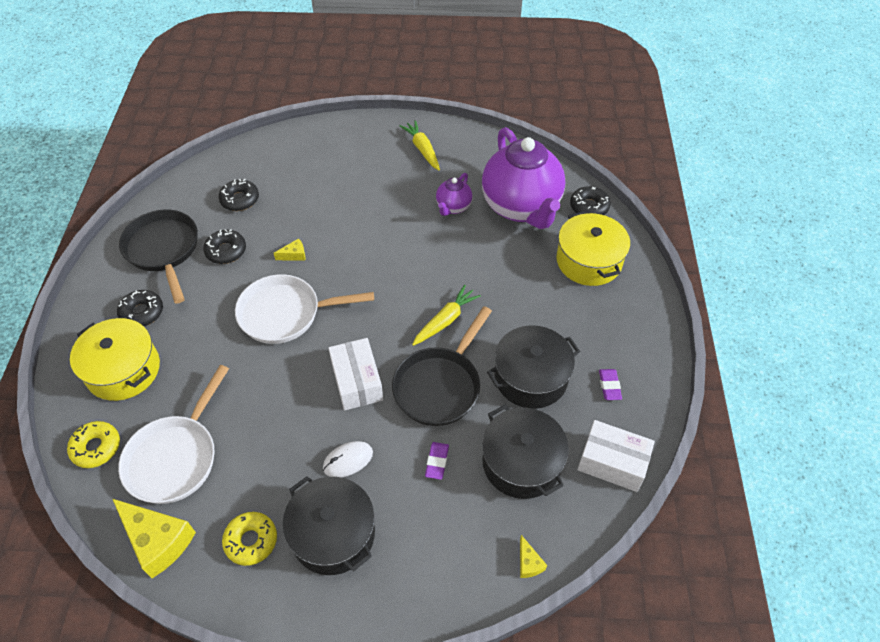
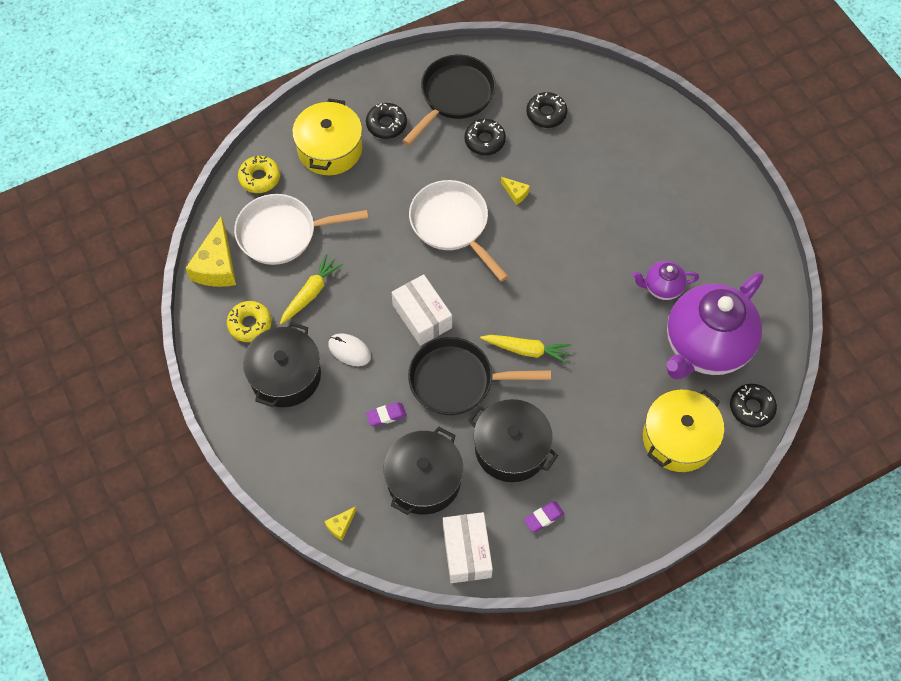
camera: 60 degrees right, 10 degrees up
white box [328,338,383,411] -> white box turned 75 degrees counterclockwise [392,274,452,346]
yellow carrot [400,120,440,170] -> yellow carrot moved to [280,254,343,324]

